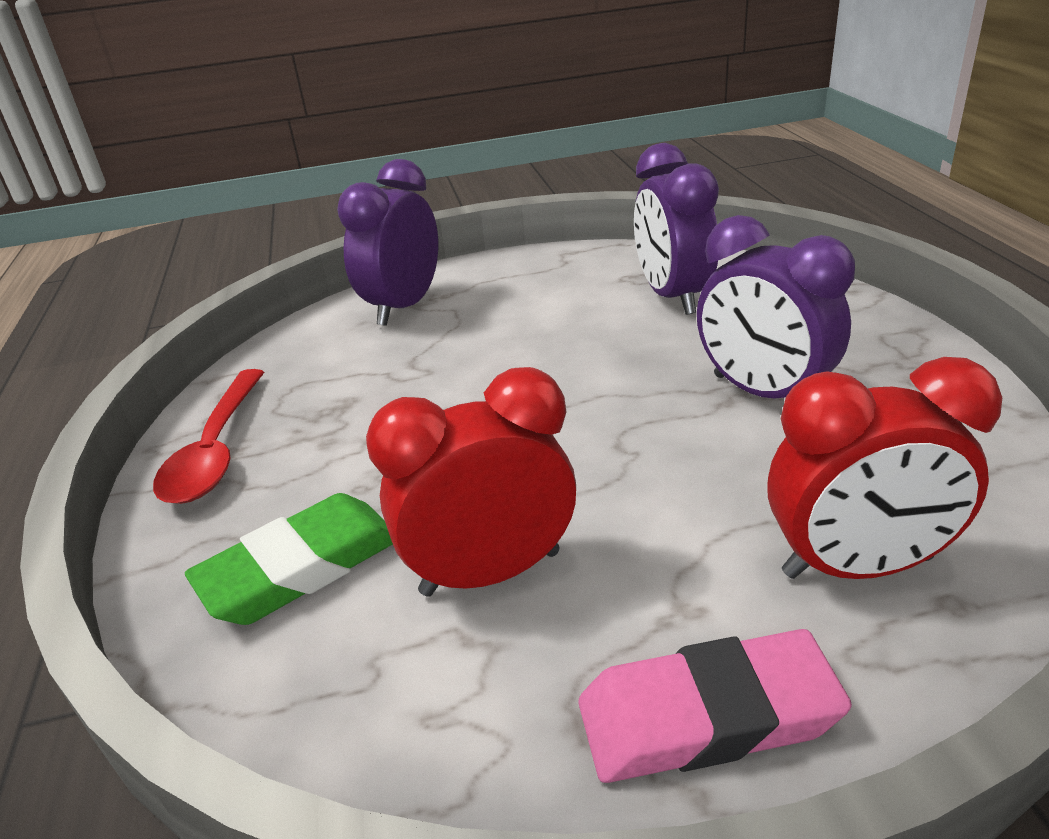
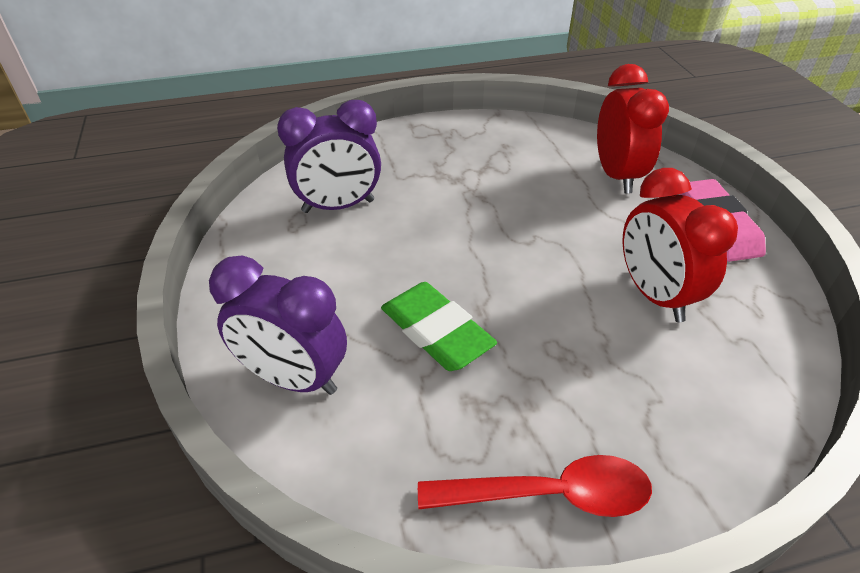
camera: 95 degrees left, 10 degrees up
green eraser [185,493,393,625] -> green eraser moved to [381,282,497,371]
purple clock [697,215,855,399] -> none

